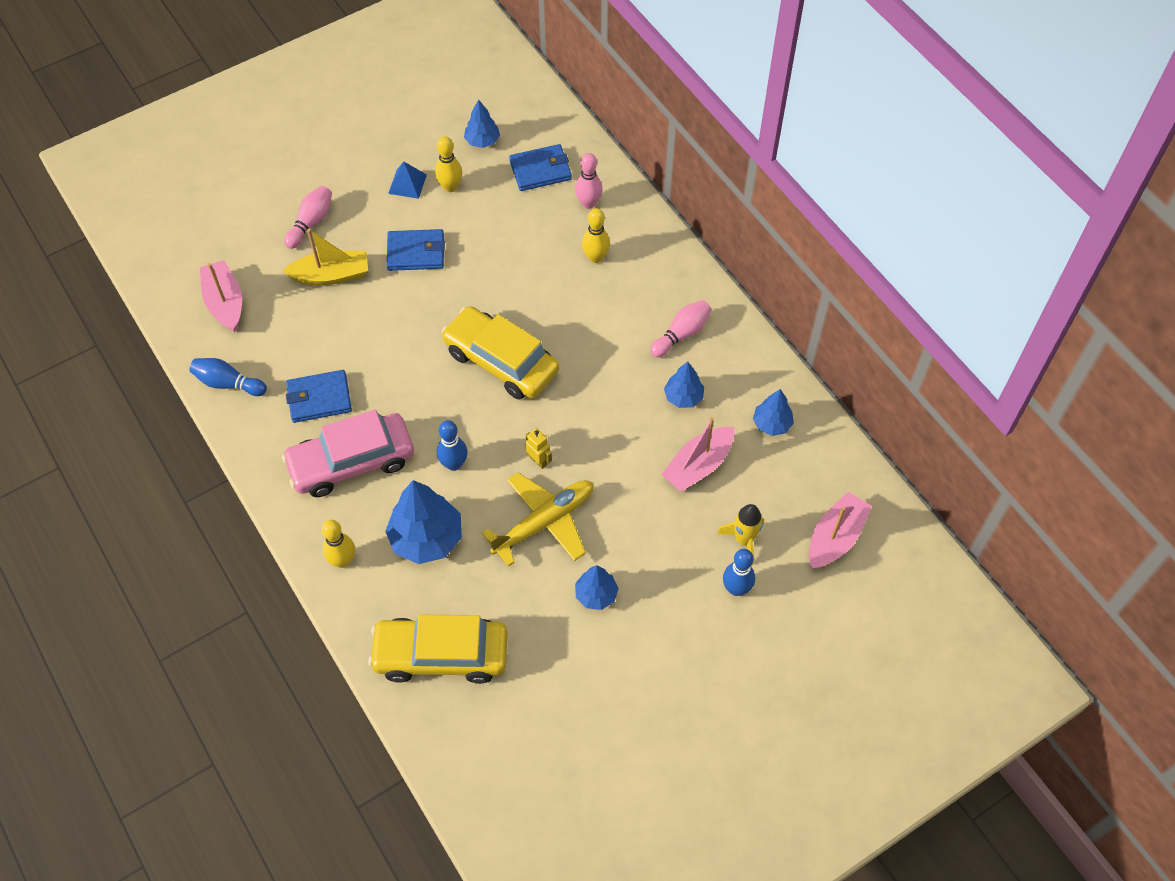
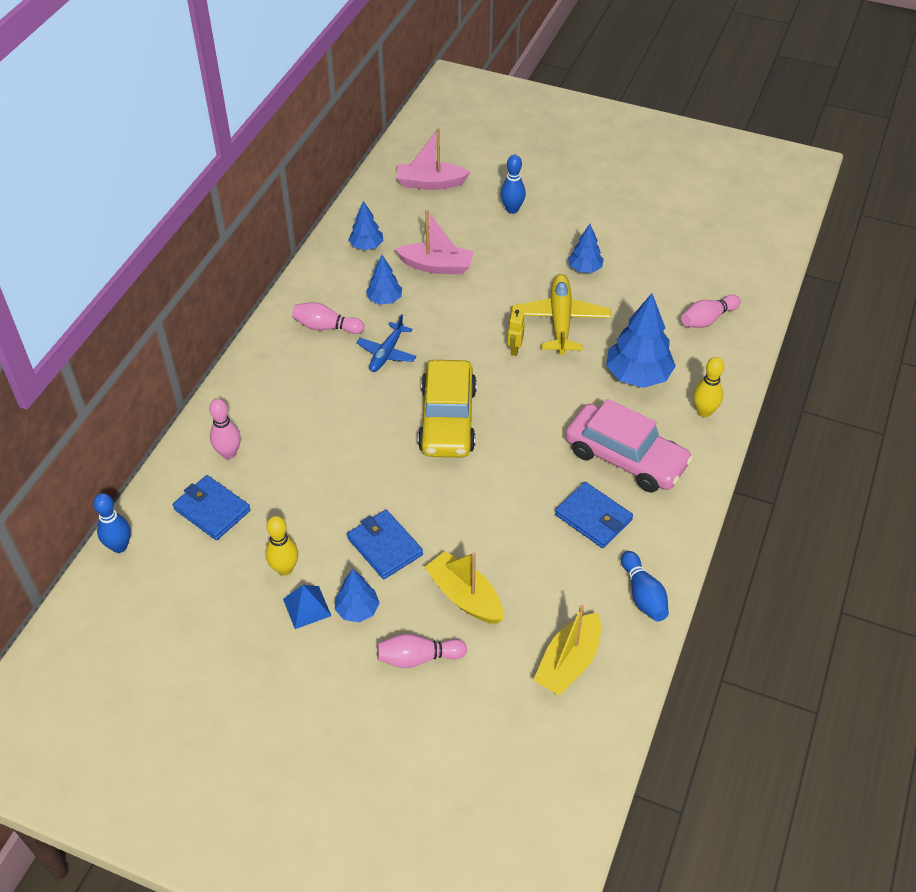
camera: 125 degrees left, 10 degrees down
pink boat [200,260,242,332] -> yellow boat [533,605,601,696]
yellow car [368,614,508,684] -> pink bowling pin [681,295,741,328]
blue bowling pin [437,420,468,471] -> blue bowling pin moved to [93,493,131,553]
blue tree [464,99,500,148] -> blue tree moved to [335,569,380,622]
yellow plane [482,472,593,567] -> yellow plane turned 75 degrees clockwise [512,274,611,355]
yellow bowling pin [582,208,610,263] -> none
yellow rocket [717,504,764,565] -> none
none -> blue plane [356,314,417,372]

